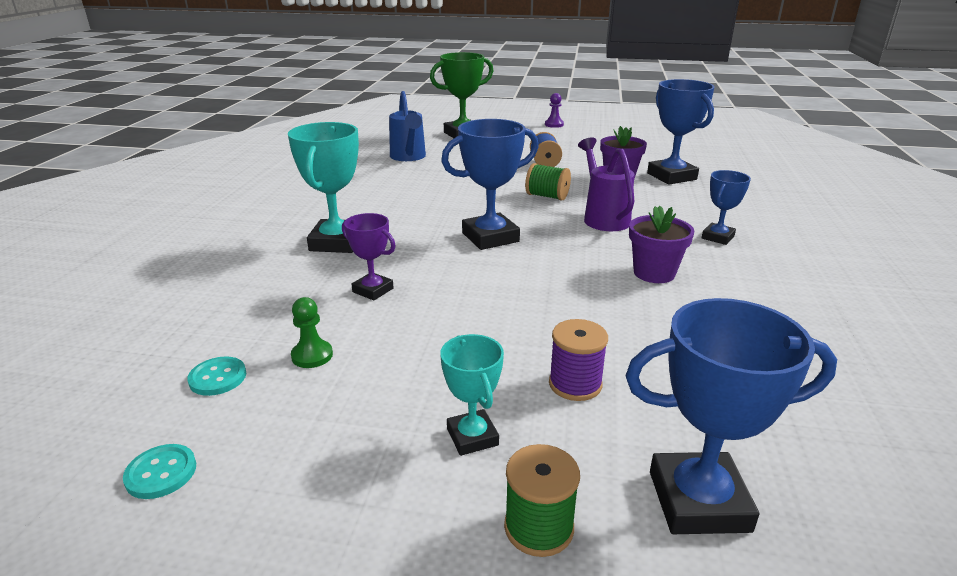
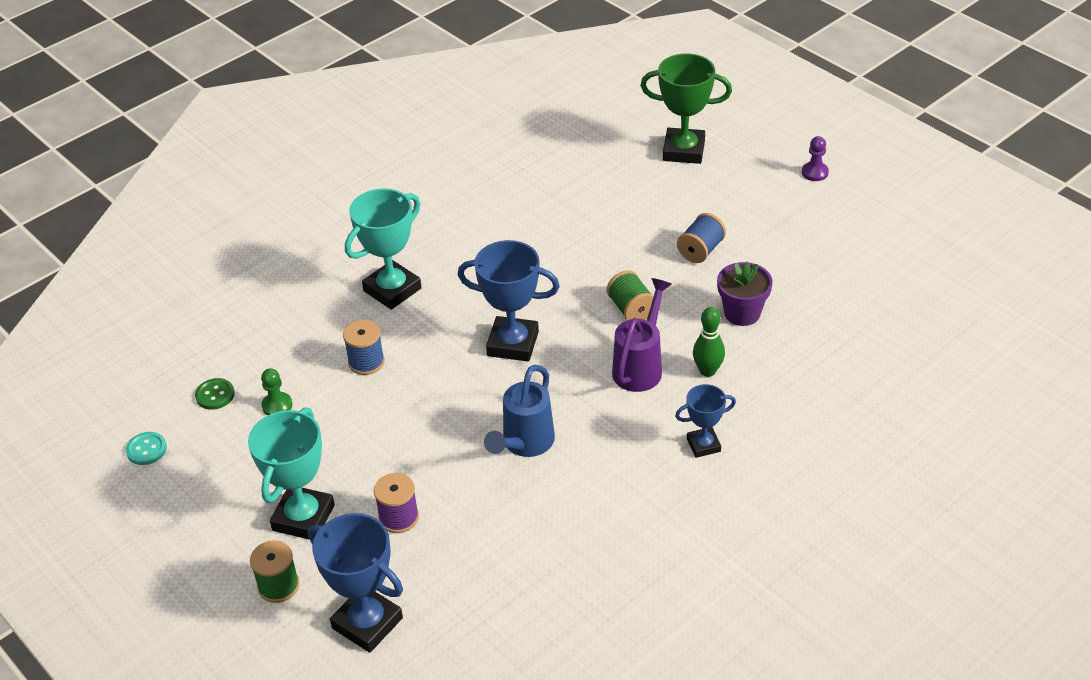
camera: 40 degrees right, 15 degrees up
turquoise button [187,357,246,396] -> green button [195,378,235,410]
purple trophy [342,213,396,301] -> blue spool [343,320,385,375]
blue watering can [389,91,426,161] -> blue watering can moved to [484,365,555,457]
turquoise trophy [440,334,504,456] -> turquoise trophy [248,407,335,540], size x1.73
purple flower pot [629,206,694,283] -> none
blue trophy [647,79,715,184] -> none
none -> green bowling pin [693,307,725,377]

